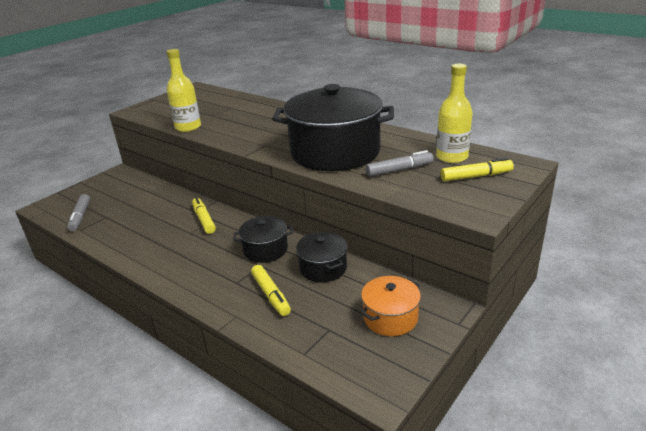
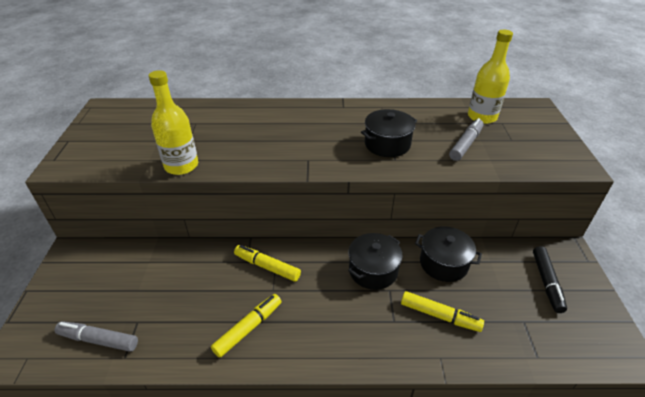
camera: 40 degrees left, 10 degrees up
grey marker [67,194,90,231] -> grey marker turned 150 degrees clockwise [55,321,138,352]
black pot [272,84,394,171] -> black pot [361,109,417,157], size x0.49
orange pot [360,276,421,336] -> black marker [533,246,567,313]
yellow marker [440,158,514,181] -> yellow marker moved to [211,294,282,358]

